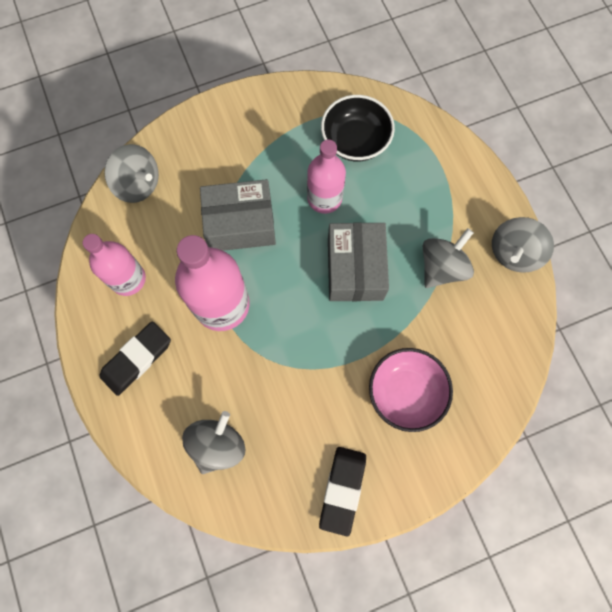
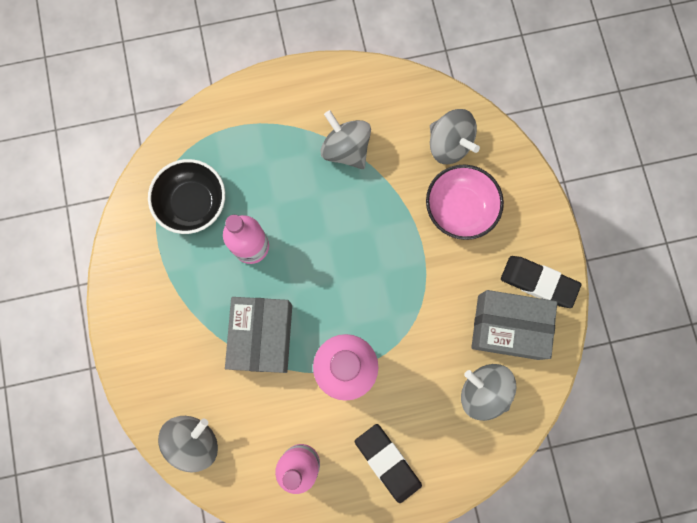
camera: 80 degrees left, 5 degrees up
grey box [328,222,389,301] -> grey box moved to [471,290,557,360]
grey spinning top [492,217,554,273] -> grey spinning top moved to [430,109,480,164]

